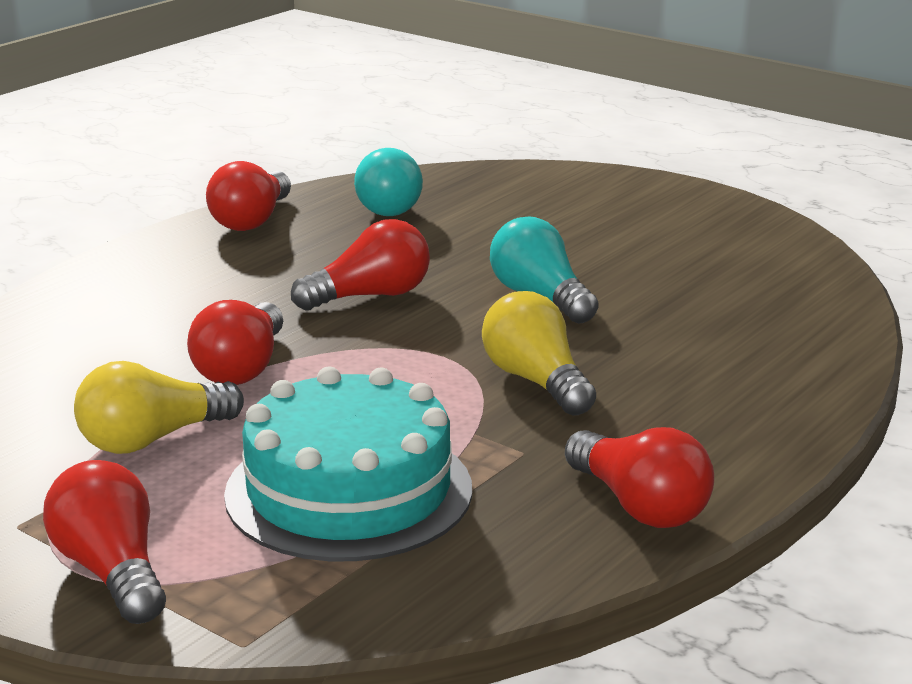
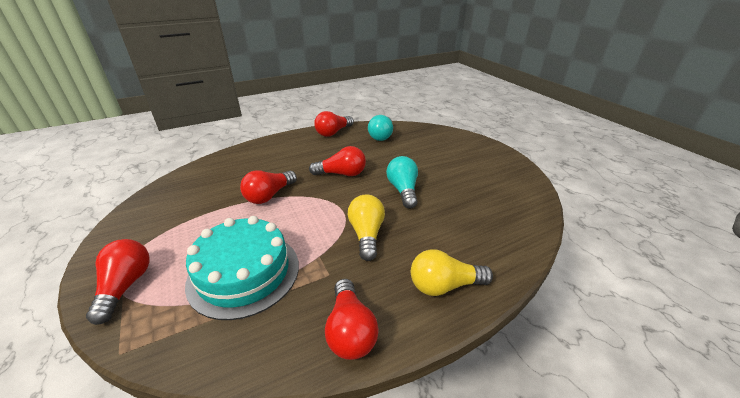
camera: 25 degrees right, 10 degrees up
yellow light bulb [74,361,244,454] -> yellow light bulb moved to [411,250,493,296]

